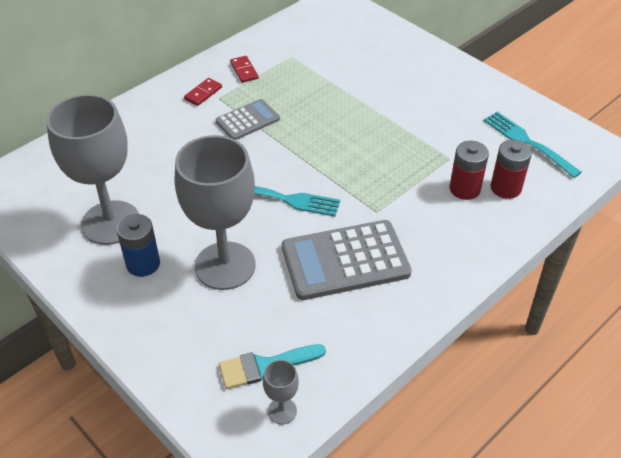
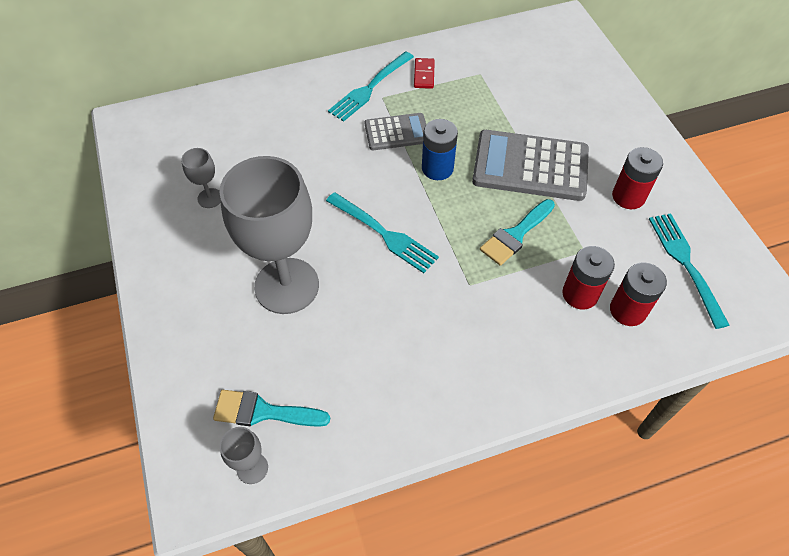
camera: 25 degrees right, 10 degrees up
grey goblet [46,94,139,245] -> grey goblet [181,148,221,208], size x0.42
blue battery [116,214,160,277] -> blue battery moved to [422,119,458,180]
red domino [184,78,222,106] -> turquoise fork [328,51,414,122]
grey calculator [282,220,412,300] -> grey calculator moved to [472,130,589,201]
none -> turquoise brush [480,199,555,266]
none -> red battery [612,147,663,209]

